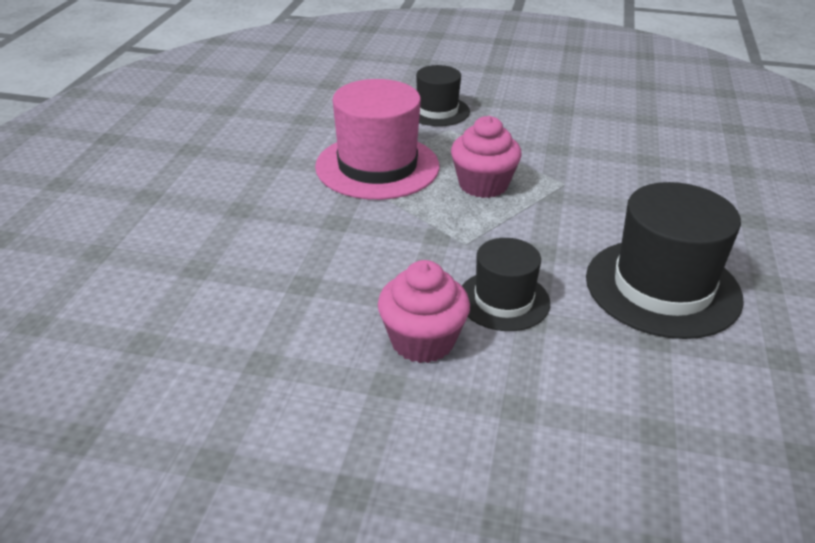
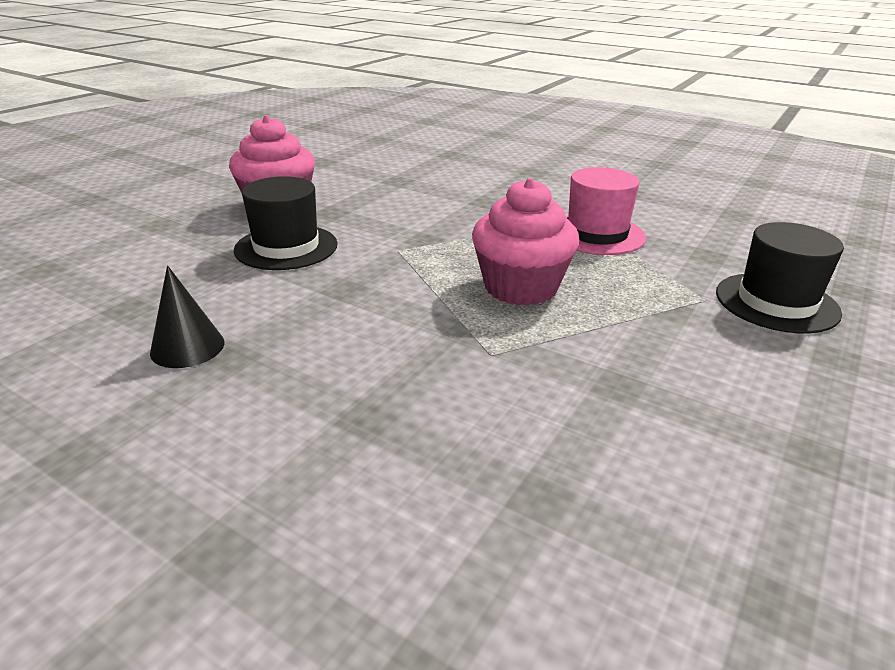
camera: 110 degrees right, 5 degrees down
pink hat [315,79,440,200] -> pink hat [565,167,646,255], size x0.59
black hat [586,182,744,339] -> black cone [150,265,224,368]

